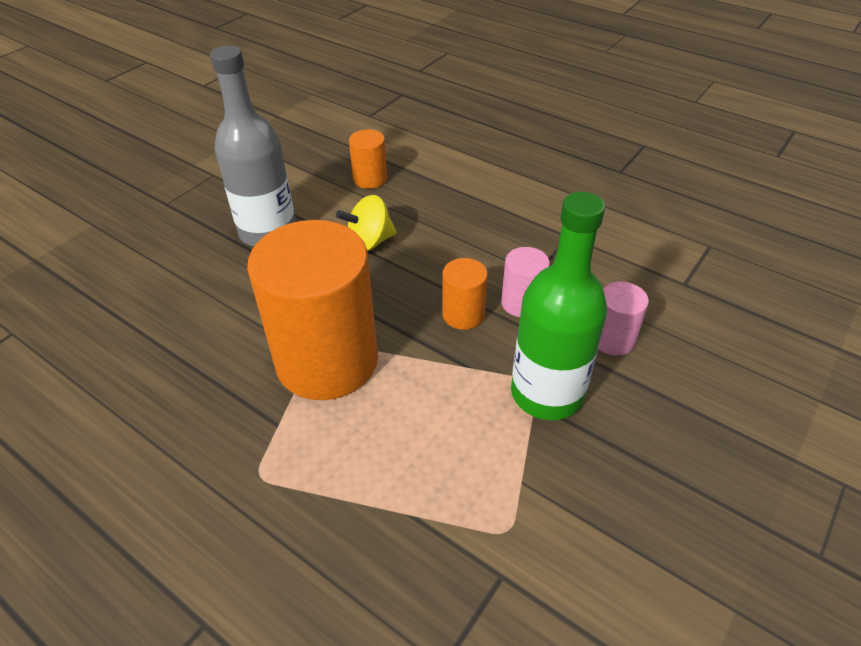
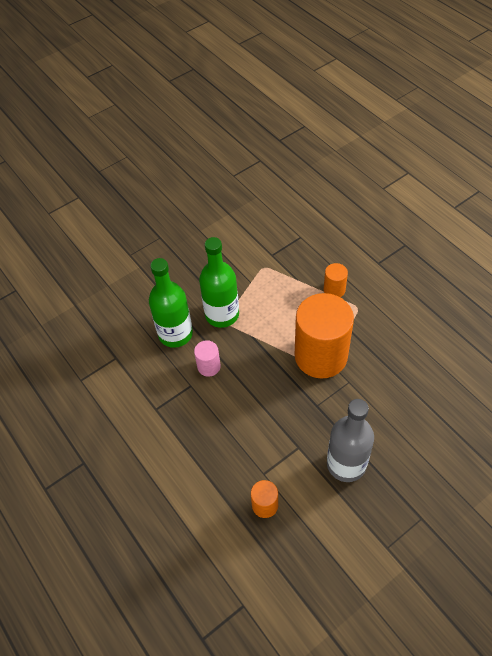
camera: 160 degrees left, 10 degrees up
yellow spinning top [336,195,397,251] -> none
orange cylinder [442,258,488,330] -> orange cylinder moved to [324,263,348,297]
pink cylinder [599,282,649,356] -> green bottle [149,258,193,348]

